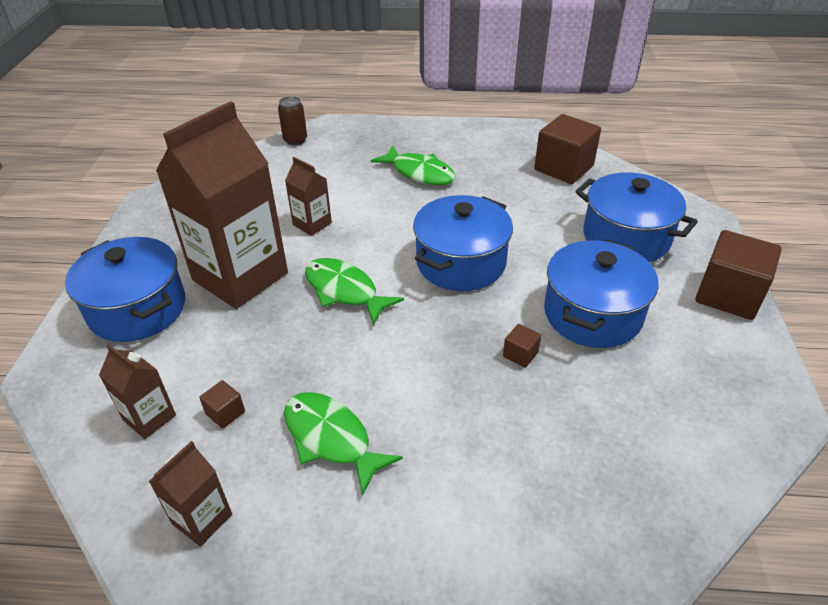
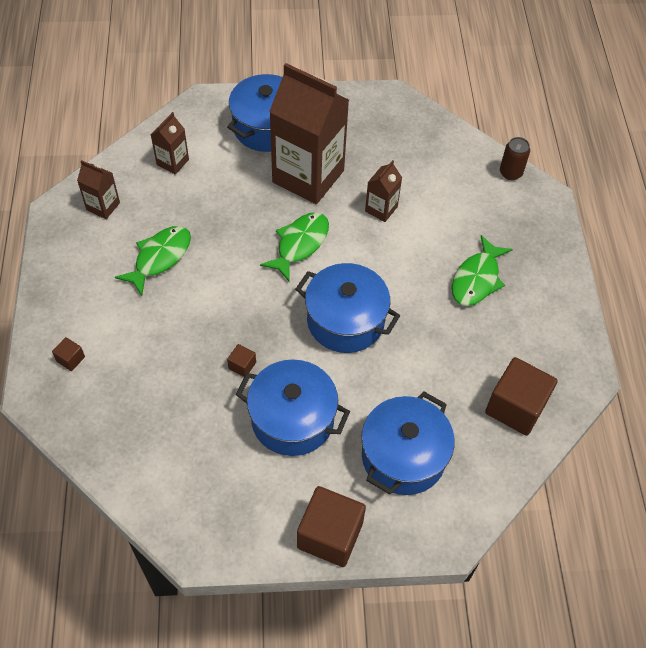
camera: 80 degrees right, 15 degrees up
brown cube [199,380,245,429] -> brown cube moved to [52,337,85,371]

